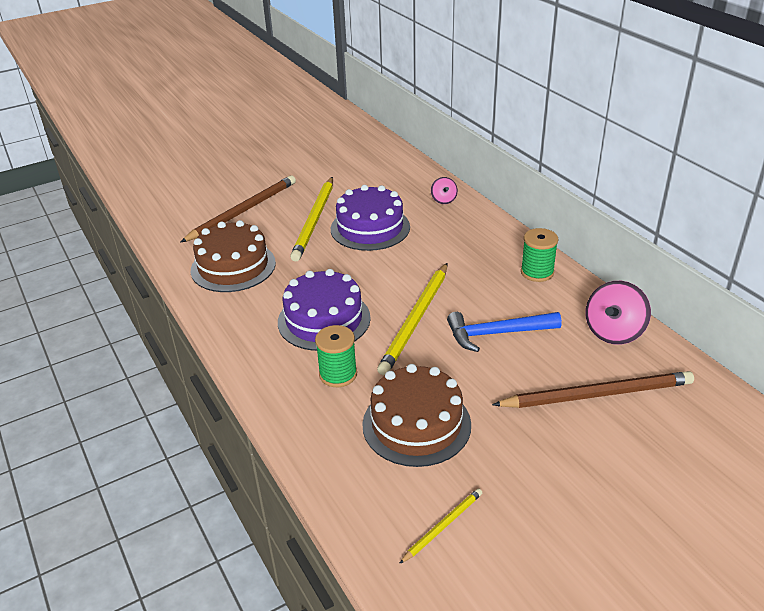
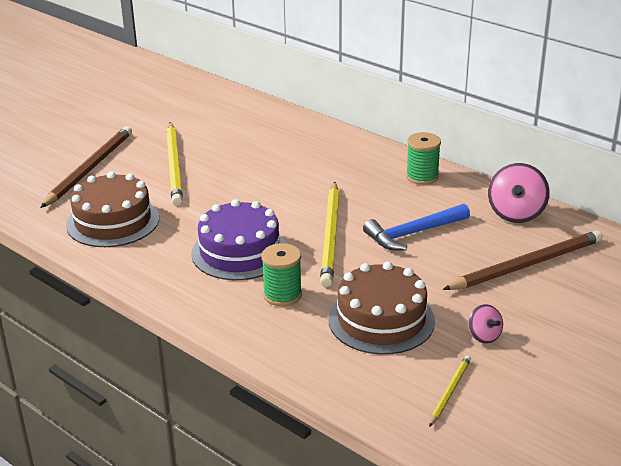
camera: 20 degrees left, 5 degrees down
purple cake [331,185,410,251] -> none
pink spinning top [431,177,458,204] -> pink spinning top moved to [468,304,503,344]

